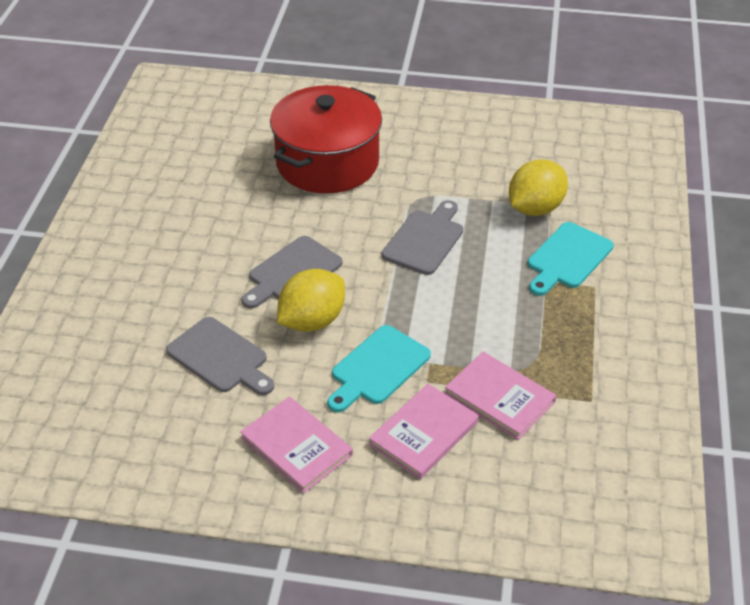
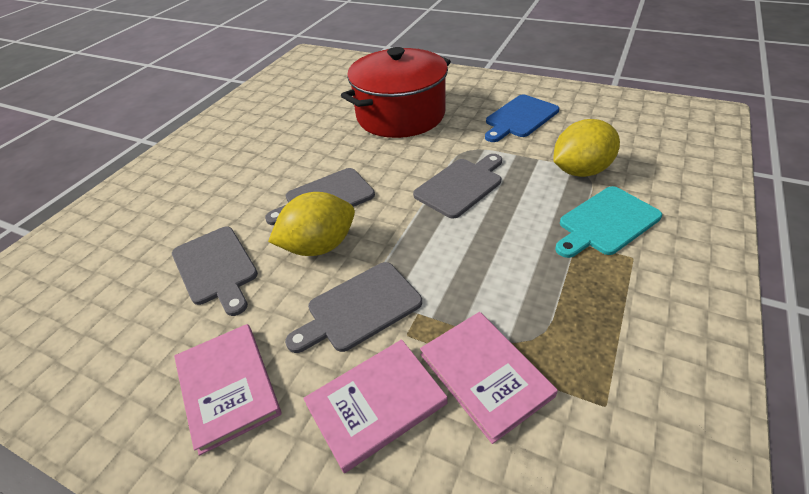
camera: 20 degrees right, 0 degrees up
turquoise cutting board [327,325,431,412] -> grey cutting board [285,262,422,353]
none -> blue cutting board [485,95,559,142]

